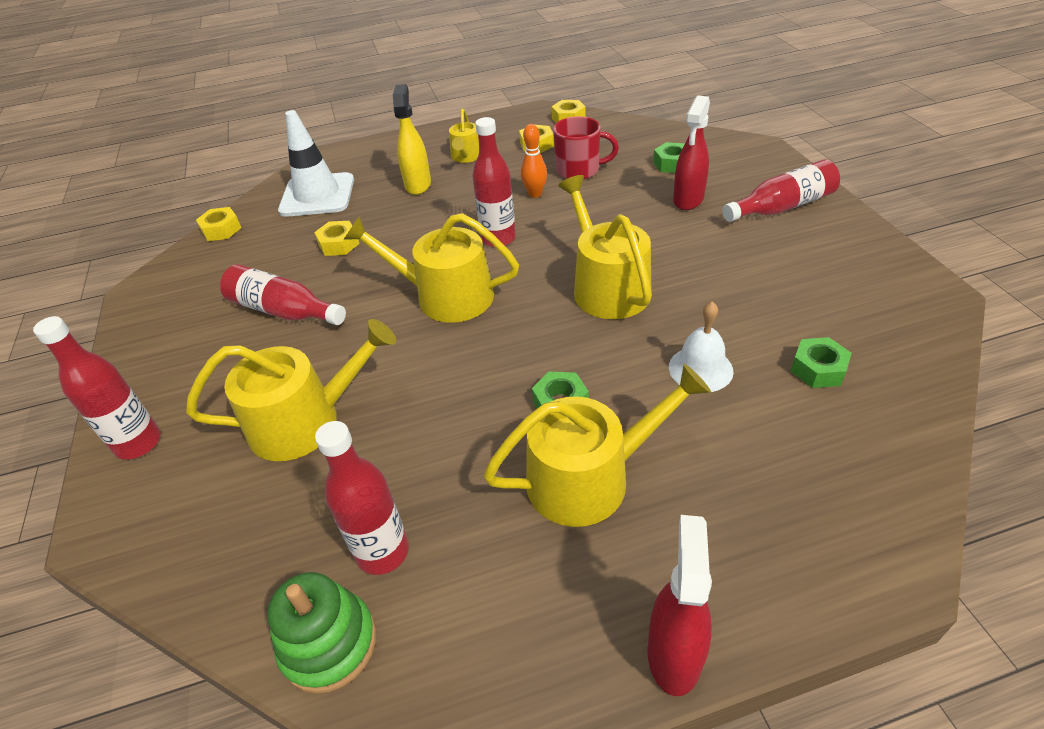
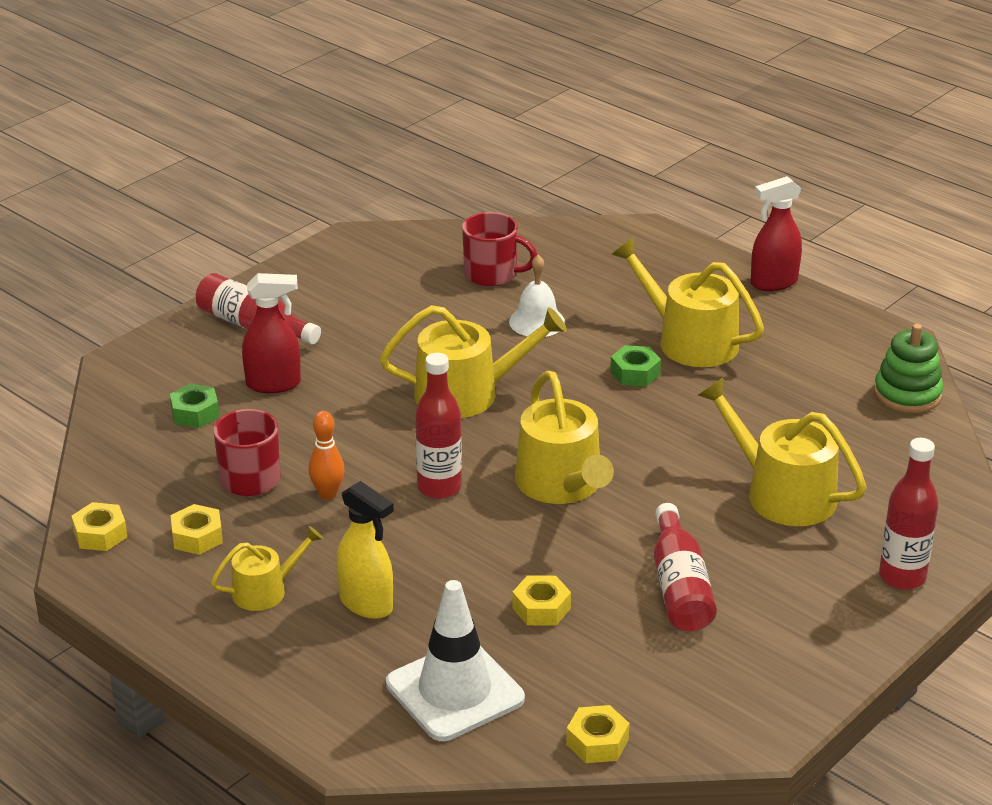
camera: 125 degrees left, 10 degrees down
red bottle [315,421,409,575] -> none
yellow spray bottle [393,84,431,195] -> yellow spray bottle turned 105 degrees counterclockwise [337,481,394,619]
yellow watering can [558,175,652,319] -> yellow watering can turned 135 degrees counterclockwise [380,305,567,418]
green nut [791,337,852,388] -> red mug [462,212,537,287]

